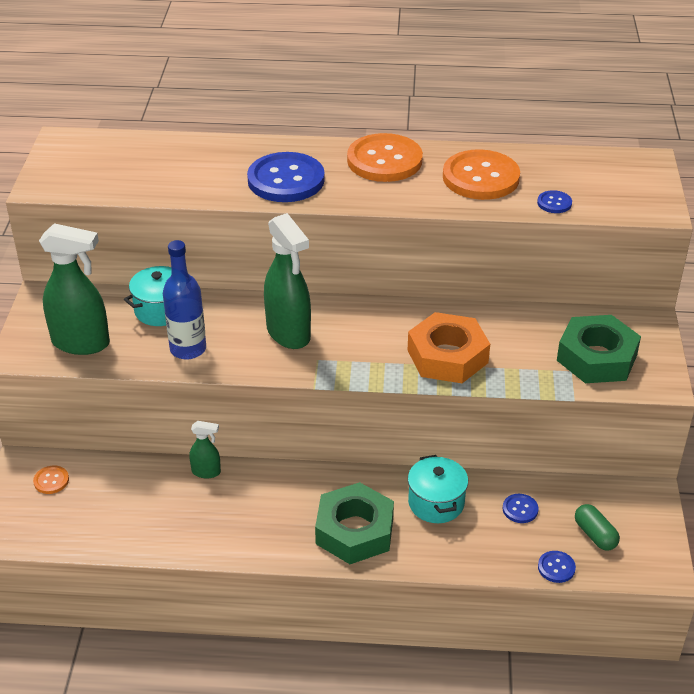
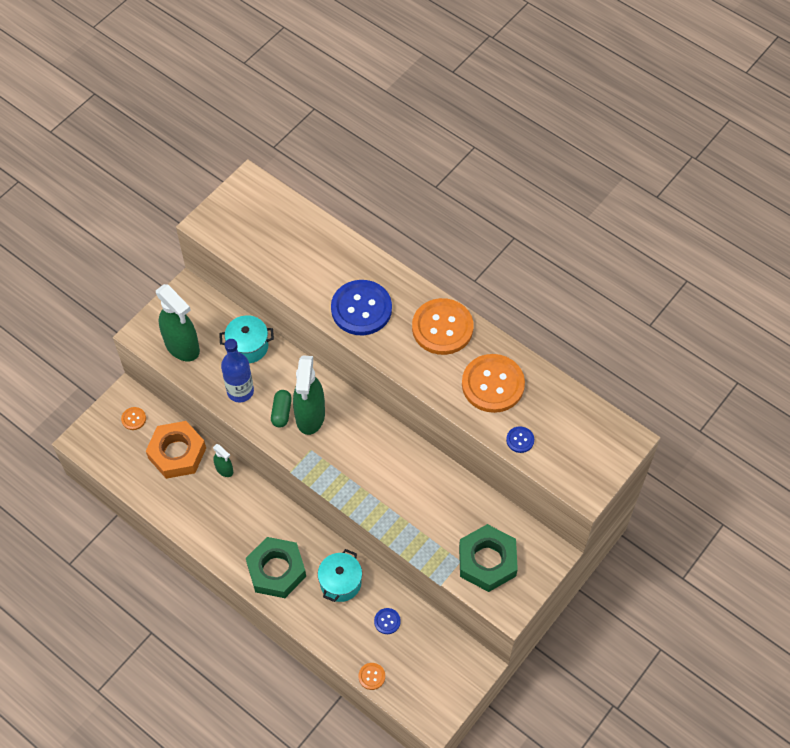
camera: 35 degrees right, 20 degrees up
orange nut [408,312,490,383] -> orange nut moved to [146,421,206,479]
blue button [538,551,576,583] -> orange button [359,663,385,690]
green capsule [575,504,620,551] -> green capsule moved to [271,390,292,427]

